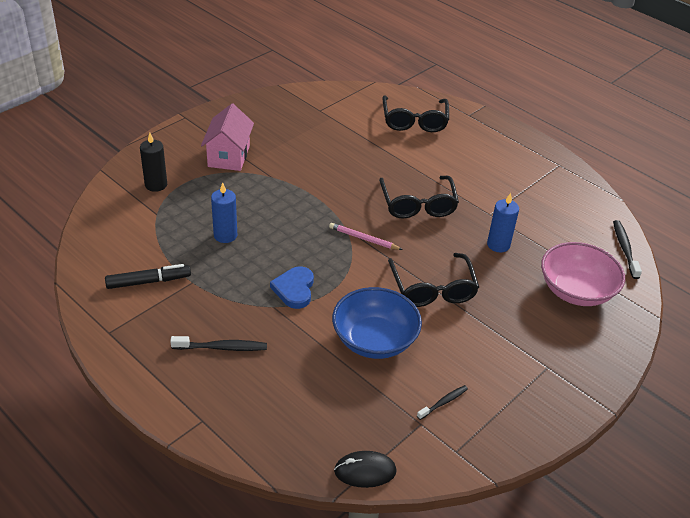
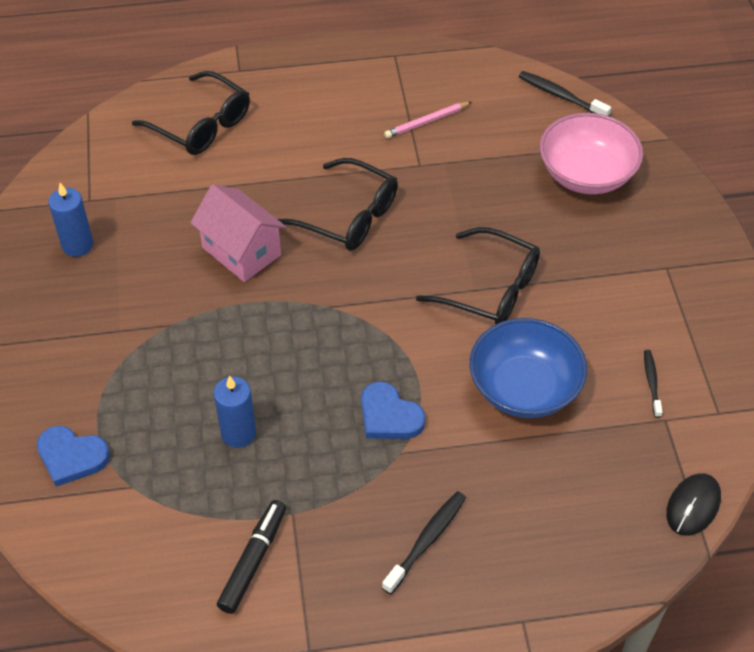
camera: 50 degrees left, 10 degrees up
black candle [140,133,167,192] -> blue heart [37,426,110,487]
pink house [201,104,254,171] -> pink house moved to [190,184,286,282]
pink pencil [329,223,403,250] -> pink pencil moved to [384,102,471,138]
blue candle [487,193,519,252] -> blue candle moved to [48,183,93,257]

